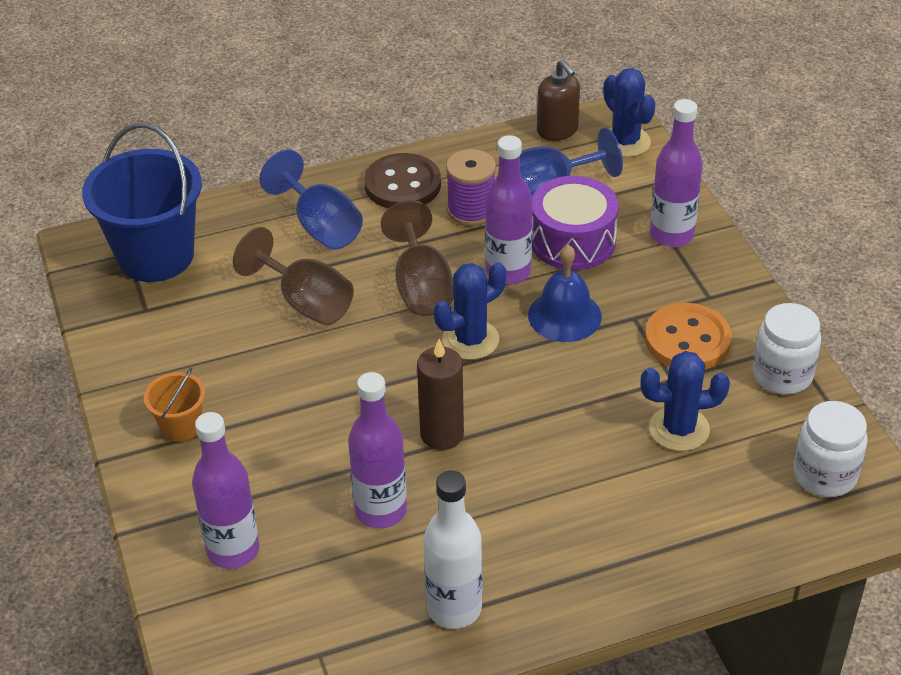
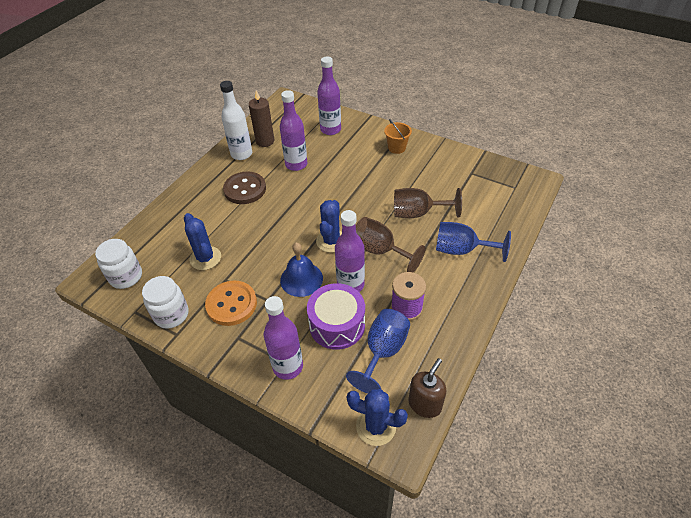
camera: 140 degrees right, 5 degrees up
blue bucket [82,123,202,282] -> none
brown button [364,153,441,208] -> brown button moved to [223,171,266,204]
brown candle [417,339,464,450] -> brown candle moved to [249,90,274,147]
brown soap dispenser [537,59,580,141] -> brown soap dispenser turned 105 degrees clockwise [408,358,446,418]
blue cactus [640,351,730,451] -> blue cactus turned 75 degrees counterclockwise [184,213,221,270]

